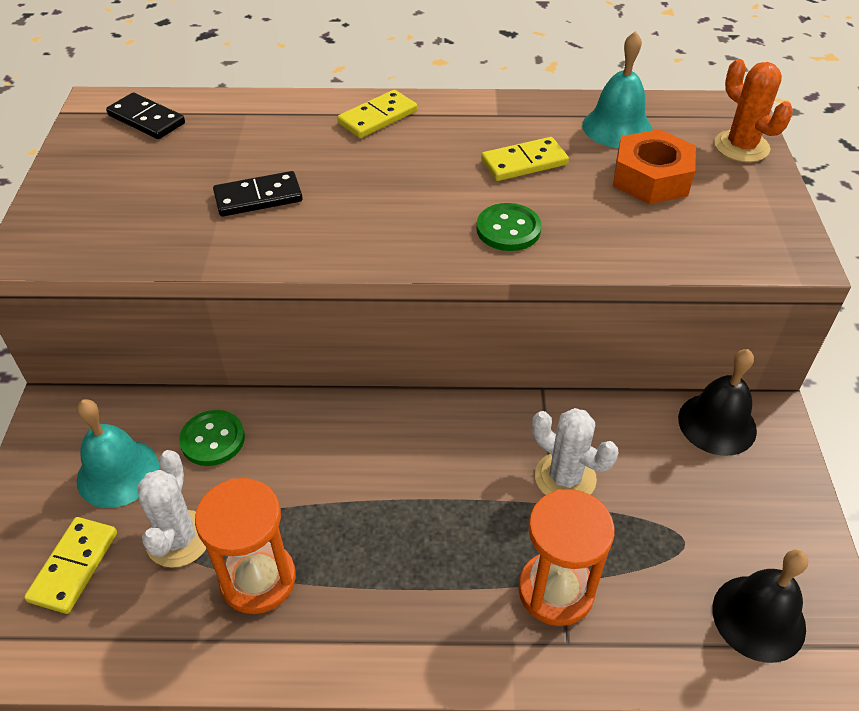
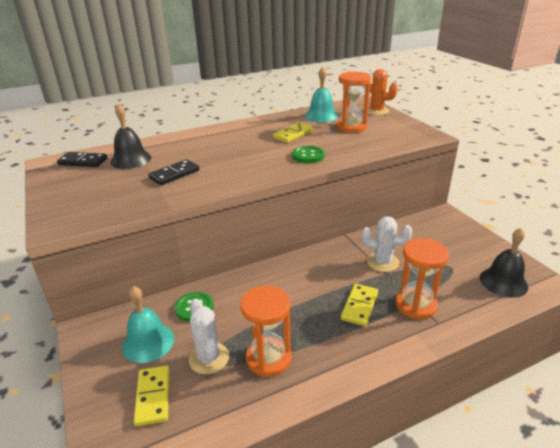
camera: 25 degrees left, 15 degrees down
yellow domino [337,90,417,138] -> yellow domino moved to [341,284,378,326]
orange nut [613,129,696,204] -> orange hourglass [337,72,371,133]
black bell [678,349,757,456] -> black bell moved to [110,103,151,169]

